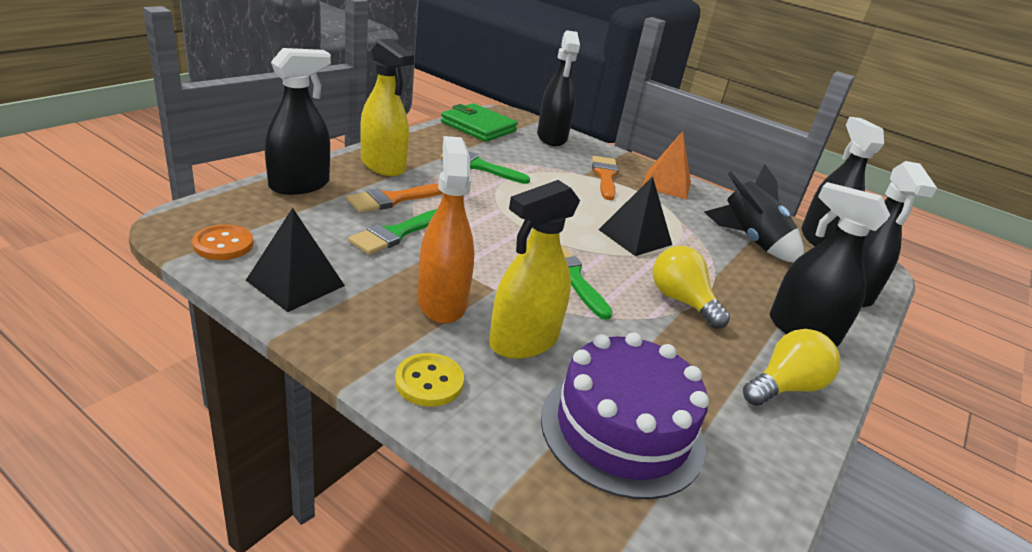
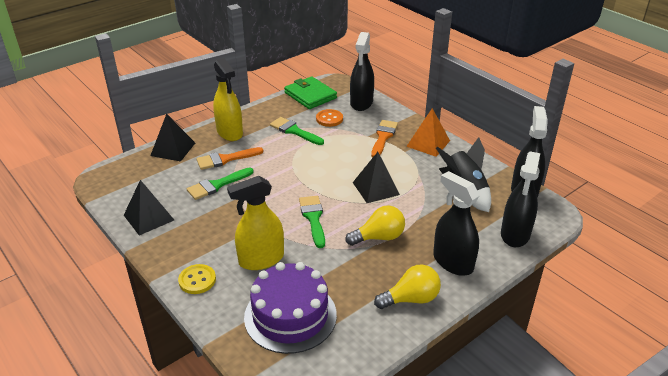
camera: 20 degrees right, 5 degrees up
orange button [192,224,254,260] -> orange button moved to [316,109,343,127]
black spray bottle [265,48,331,195] -> black pyramid [150,114,195,162]
orange spray bottle [417,136,474,324] -> none
yellow light bulb [653,246,730,329] -> yellow light bulb turned 90 degrees clockwise [345,206,405,246]

